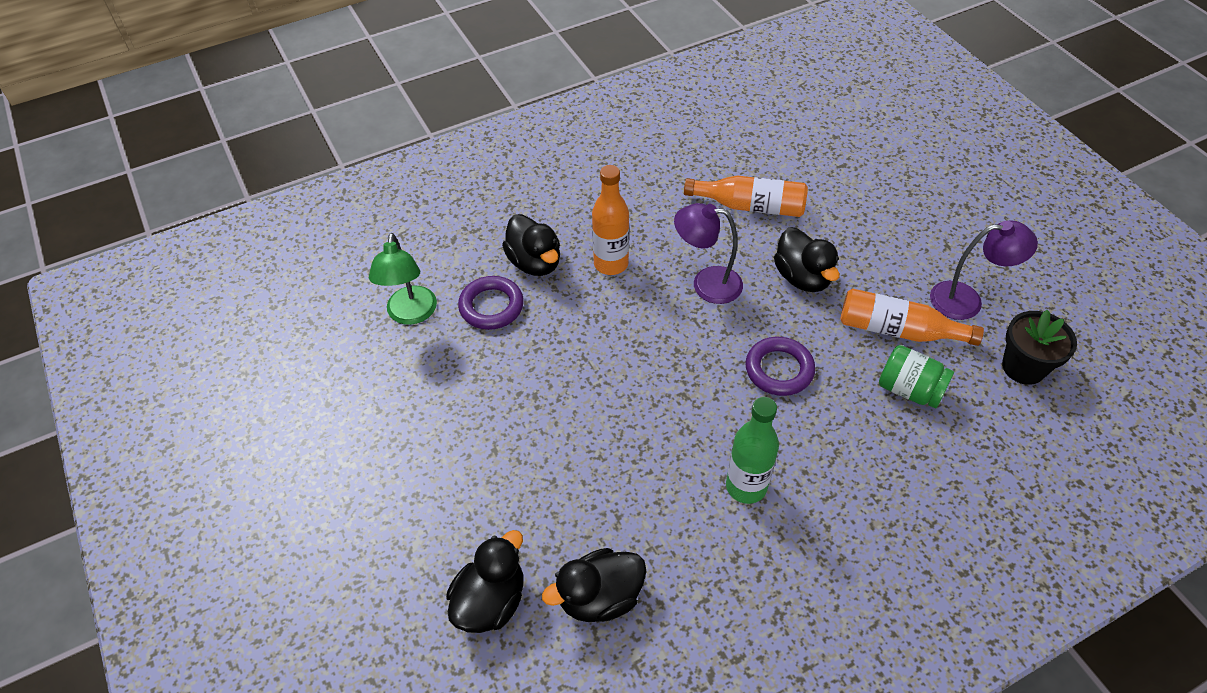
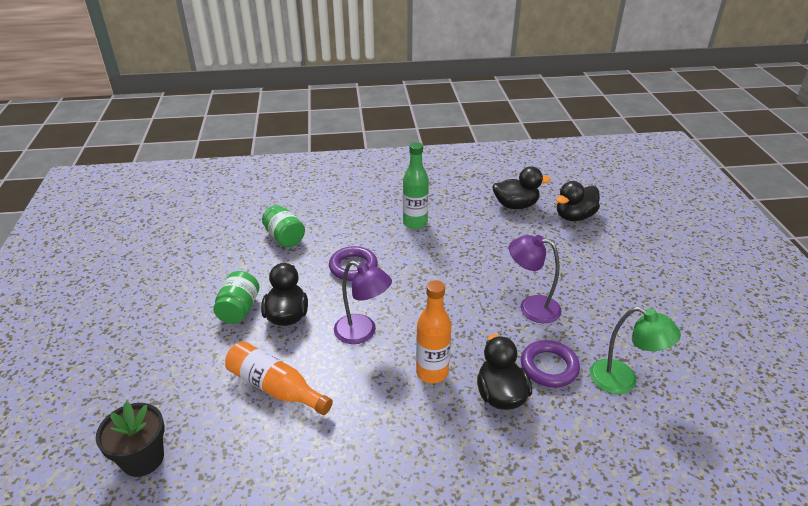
camera: 160 degrees left, 15 degrees down
green lamp [369,233,437,325] -> green lamp turned 105 degrees clockwise [590,307,681,394]
orange bottle [840,288,984,346] -> none
purple lamp [930,220,1038,320] -> purple lamp moved to [509,235,561,323]
black flower pot [1002,310,1077,385] -> black flower pot moved to [96,401,165,477]
none -> green jar [213,271,259,324]

